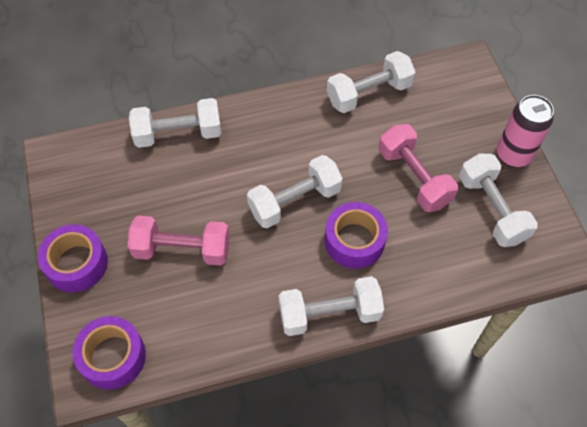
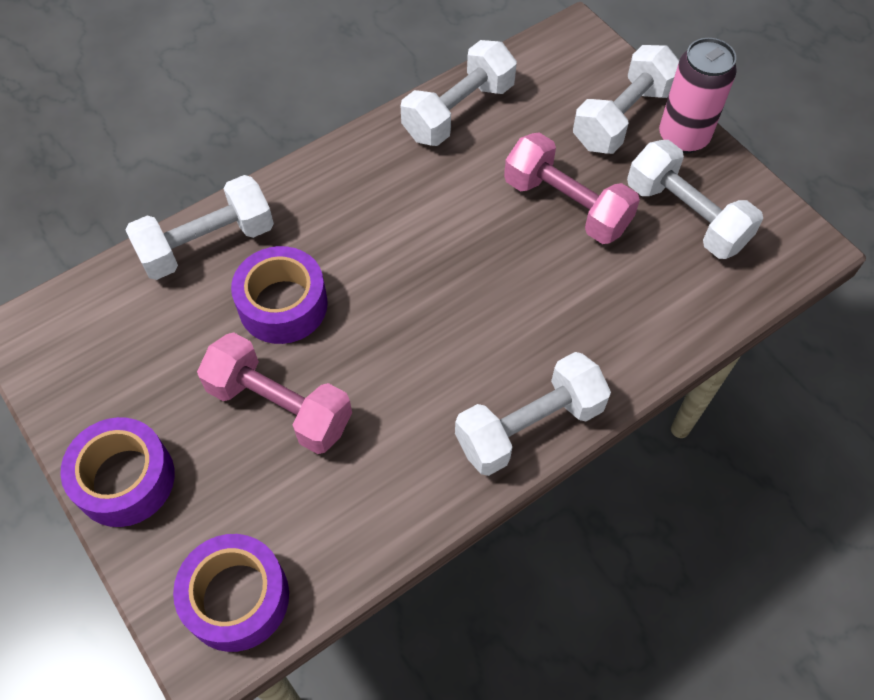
camera: 20 degrees left, 0 degrees up
pink dumbbell [128,216,230,266] -> pink dumbbell turned 45 degrees clockwise [197,332,352,454]
white dumbbell [247,155,343,228] -> white dumbbell moved to [573,45,679,154]
purple tape [325,202,388,269] -> purple tape moved to [231,246,328,344]

